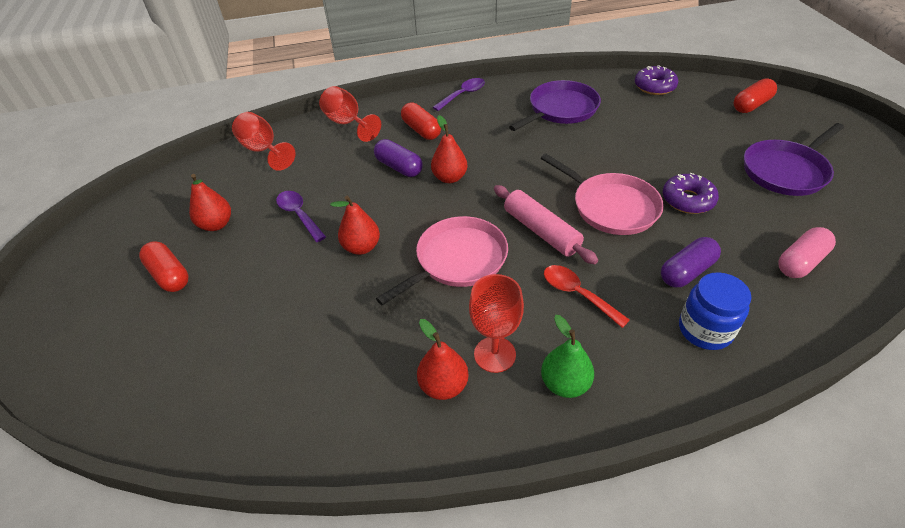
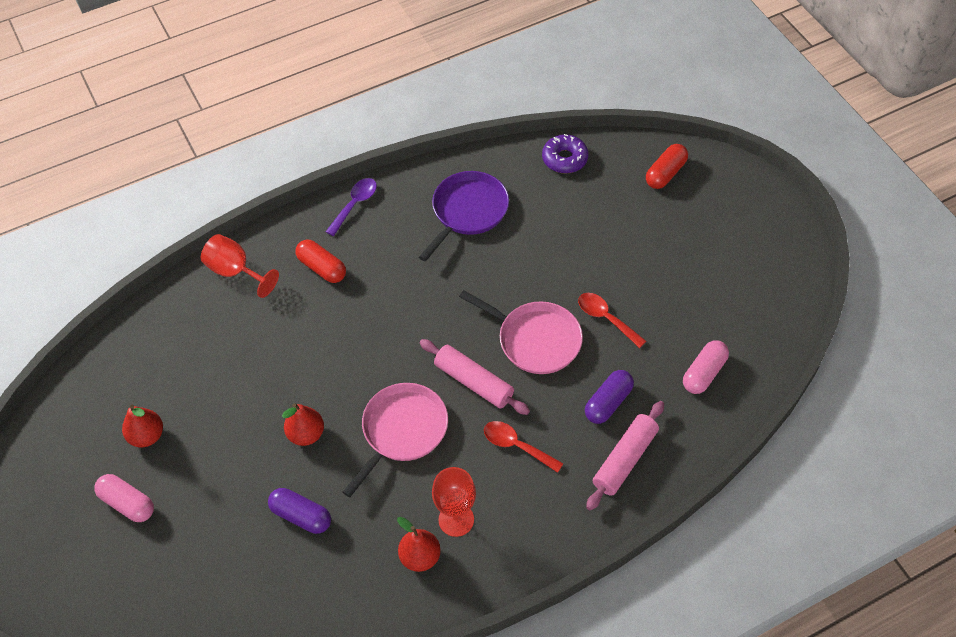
camera: 15 degrees left, 10 degrees up
red capsule [139,241,189,292] -> pink capsule [94,474,154,522]
red goblet [232,112,296,171] -> none
purple spoon [276,191,326,242] -> none
purple capsule [374,139,423,177] -> purple capsule moved to [268,488,331,534]
red pear [431,115,467,183] -> none
green pear [541,315,594,398] -> none
purple donut [663,173,719,214] -> red spoon [578,293,646,348]
blue jar [679,272,751,350] -> pink rolling pin [586,401,664,510]
purple pan [744,123,844,196] -> none

